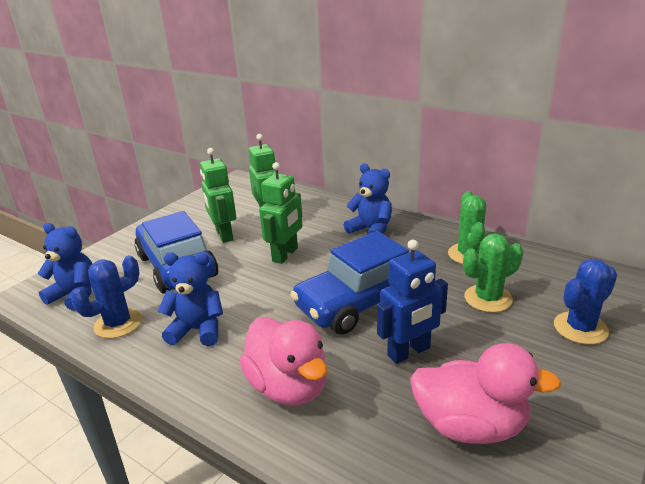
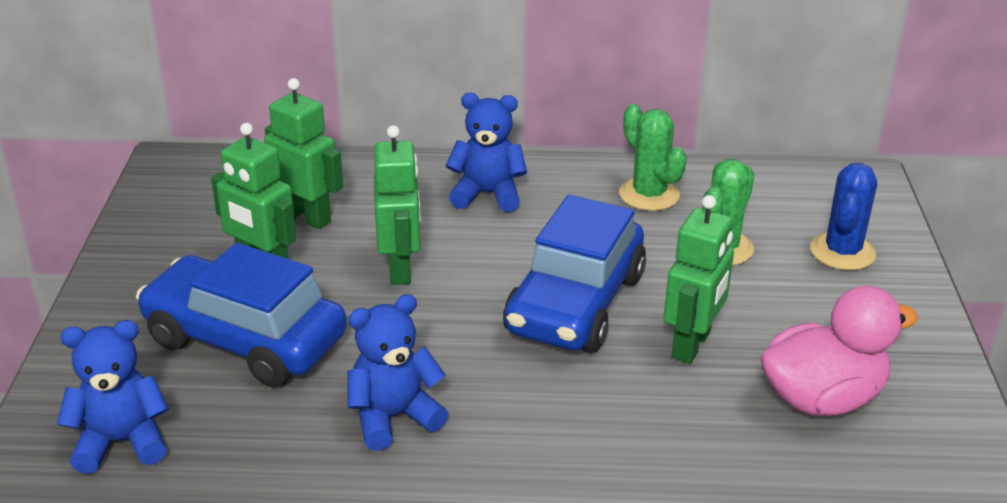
camera: 35 degrees left, 5 degrees up
blue cactus [71,255,142,339] -> none
pink duck [239,317,327,405] -> none
blue robot [377,240,448,364] -> green robot [663,195,734,364]

